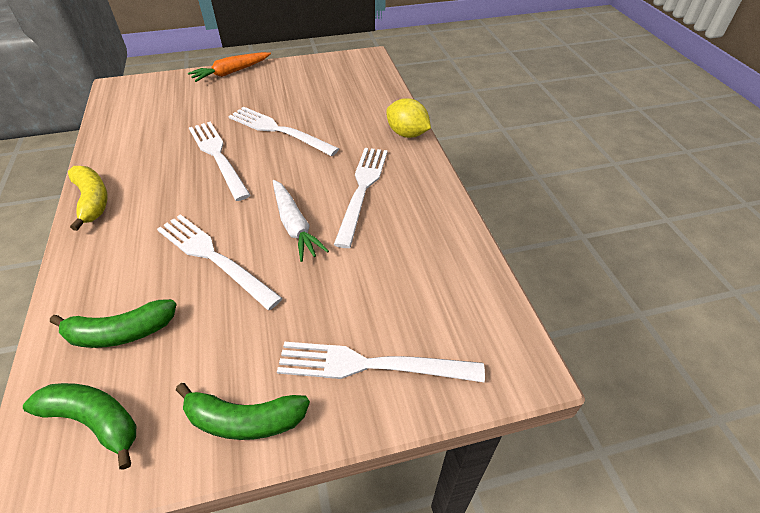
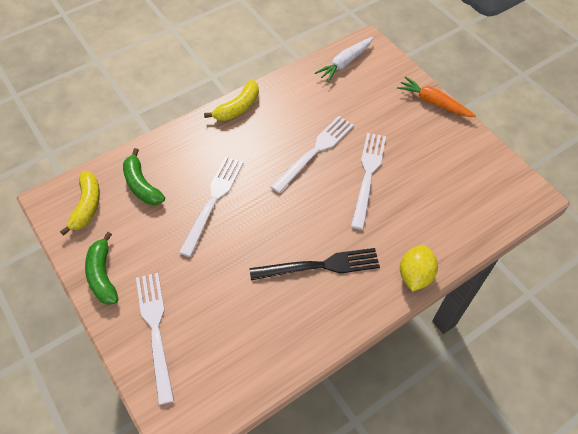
camera: 70 degrees right, 10 degrees up
green banana [23,383,136,469] -> yellow banana [60,171,100,236]
white carrot [273,180,329,262] -> white carrot moved to [315,37,373,82]
white fork [334,148,388,248] -> black fork [249,248,380,280]

